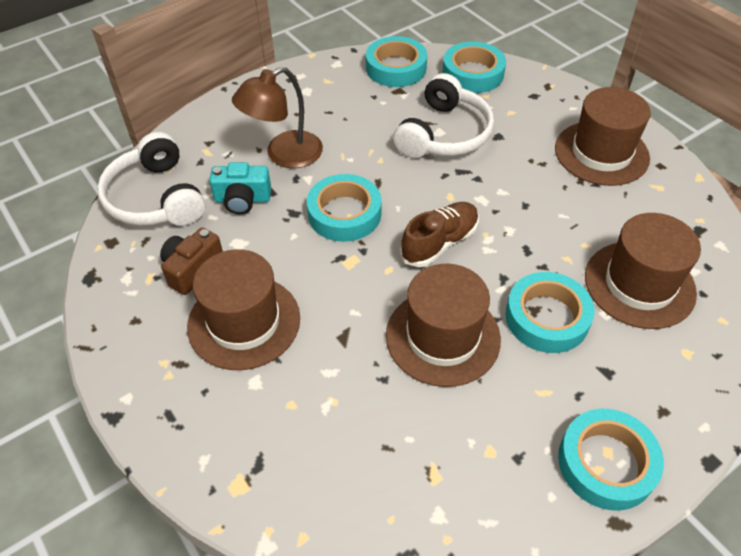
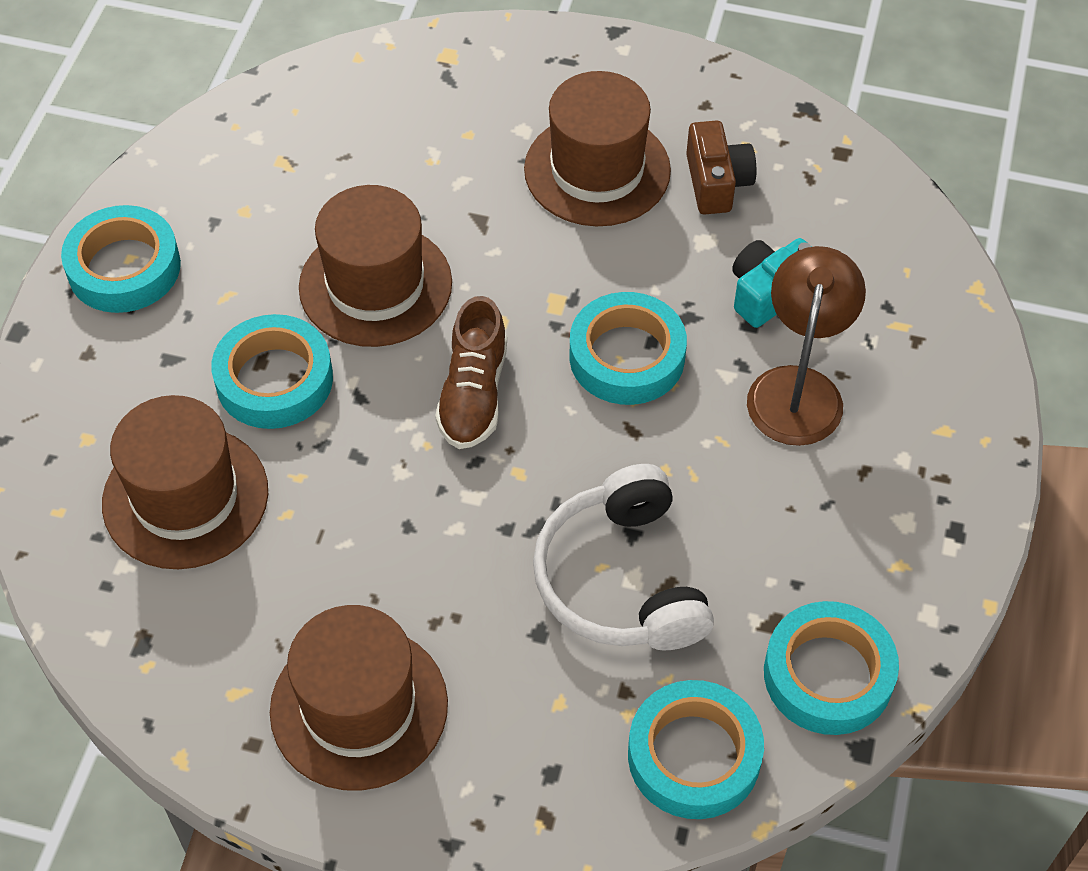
camera: 140 degrees right, 5 degrees up
white headphones [97,132,205,226] -> none

